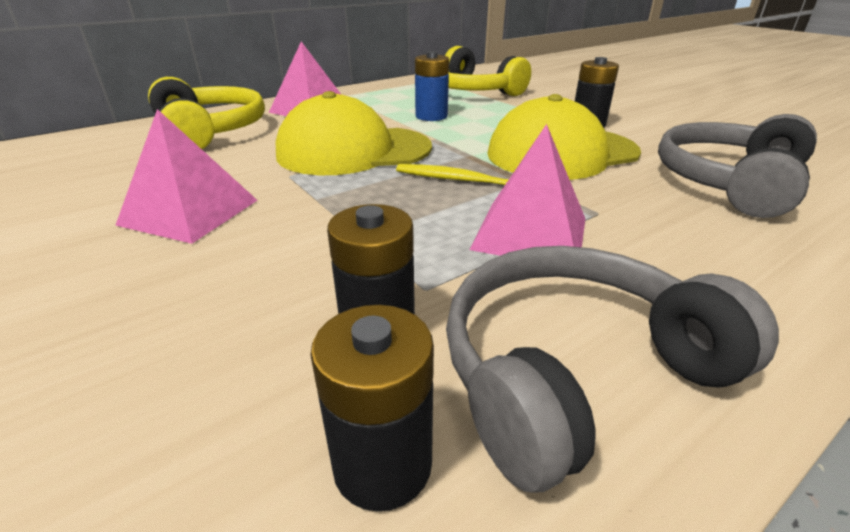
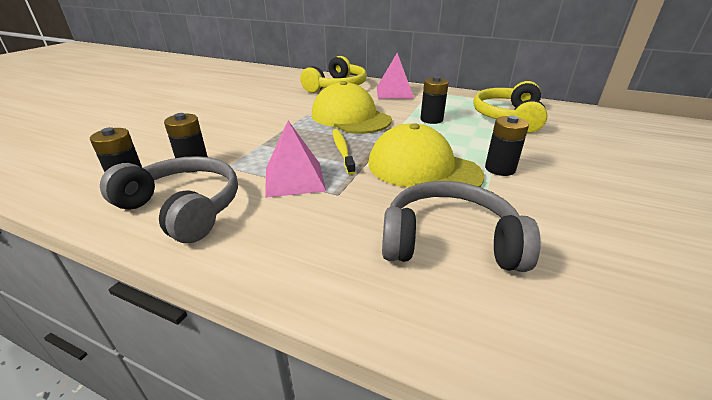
camera: 60 degrees right, 0 degrees up
pink pyramid [115,109,258,244] -> none
blue battery [415,51,449,121] -> black battery [420,76,449,124]

